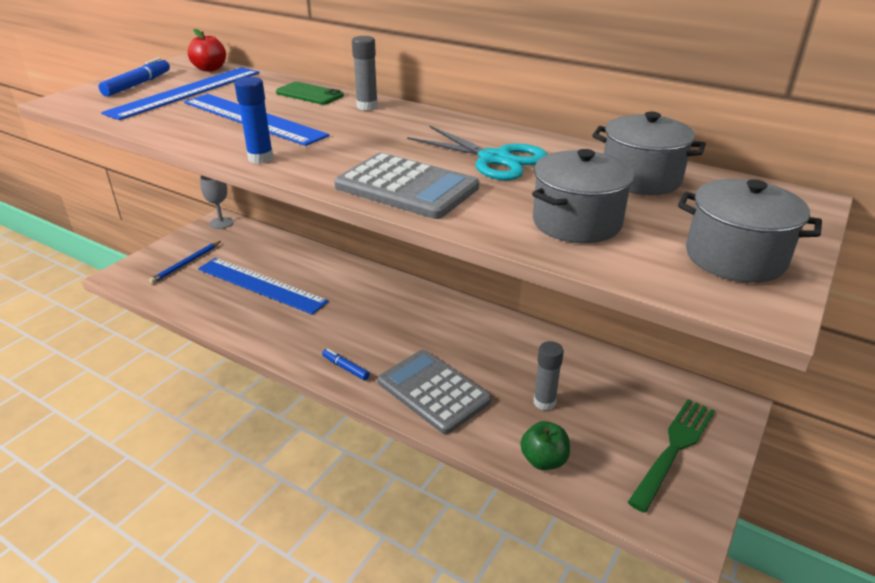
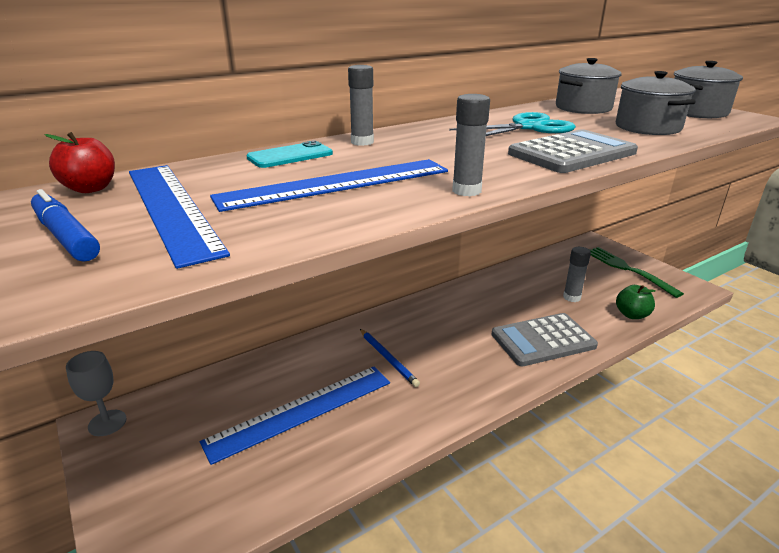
camera: 65 degrees left, 5 degrees down
blue pencil [149,241,221,284] -> blue pencil moved to [360,329,420,387]
blue glue stick [235,77,274,164] -> grey glue stick [452,94,490,196]
green phone [276,82,344,105] -> turquoise phone [246,140,333,168]
blue marker [322,349,370,380] -> none

